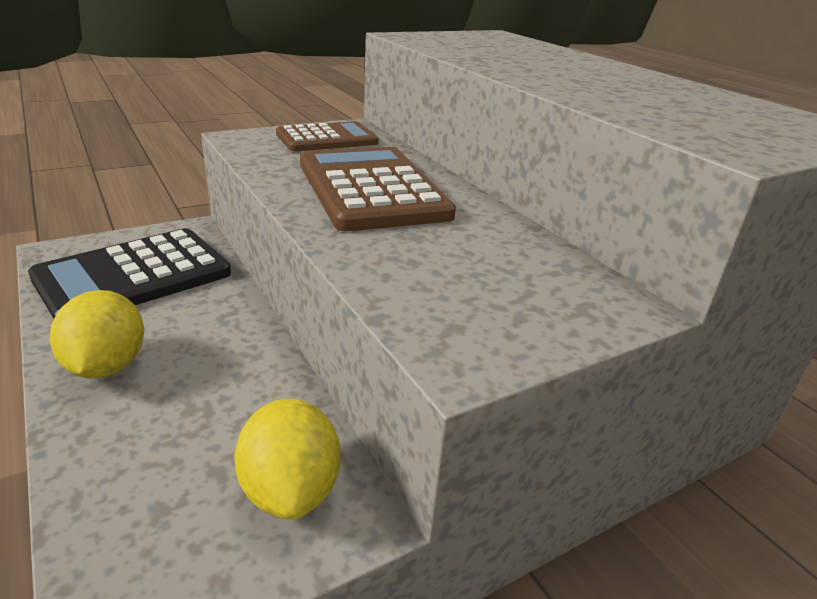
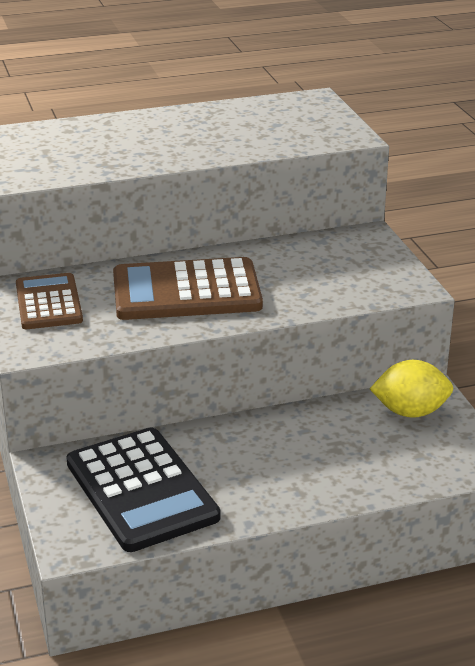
camera: 75 degrees left, 0 degrees up
yellow lemon [50,290,144,379] -> none

